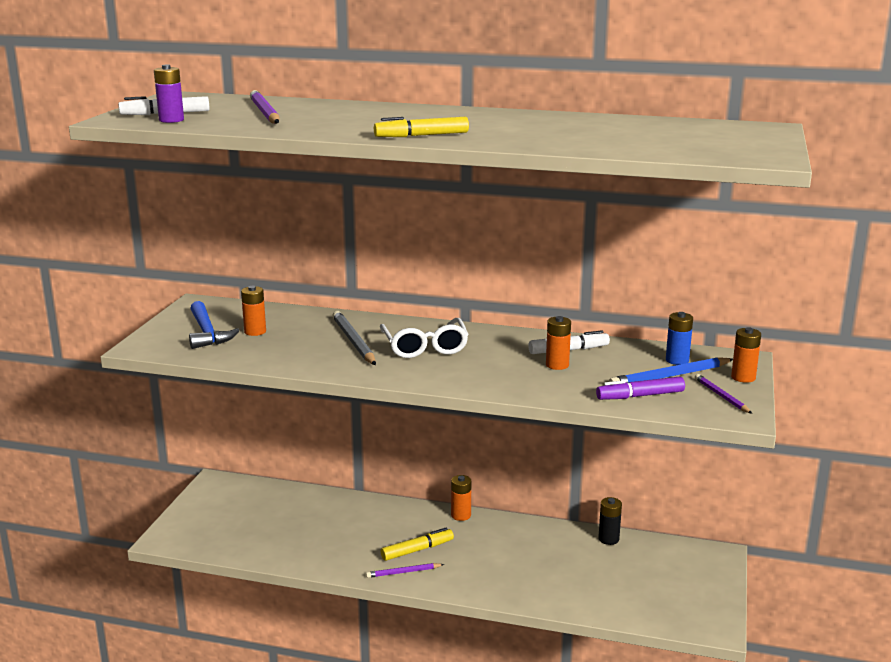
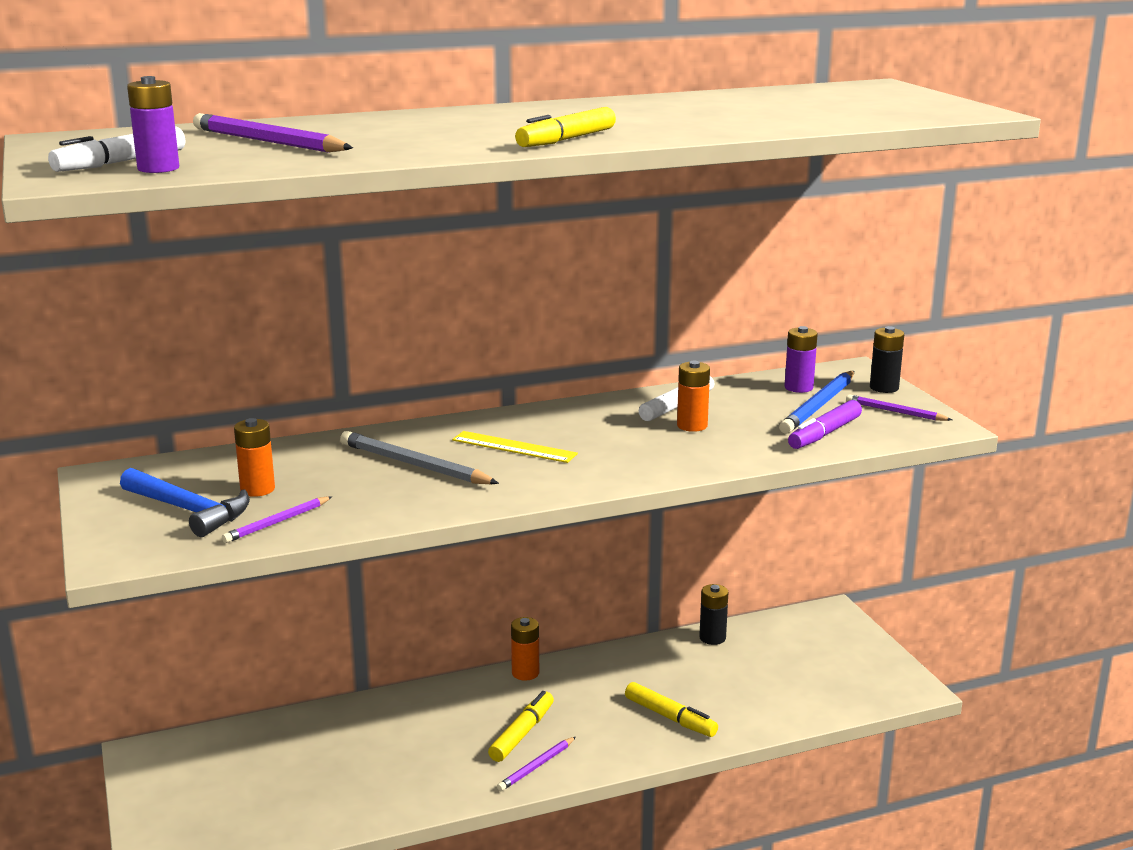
camera: 35 degrees left, 0 degrees up
white glasses [380,318,469,358] -> yellow ruler [452,431,578,463]
blue battery [666,312,693,365] -> purple battery [784,326,818,393]
orange battery [731,327,761,383] -> black battery [870,326,904,393]
none -> purple pencil [222,496,332,543]
none -> yellow marker [625,682,718,737]

